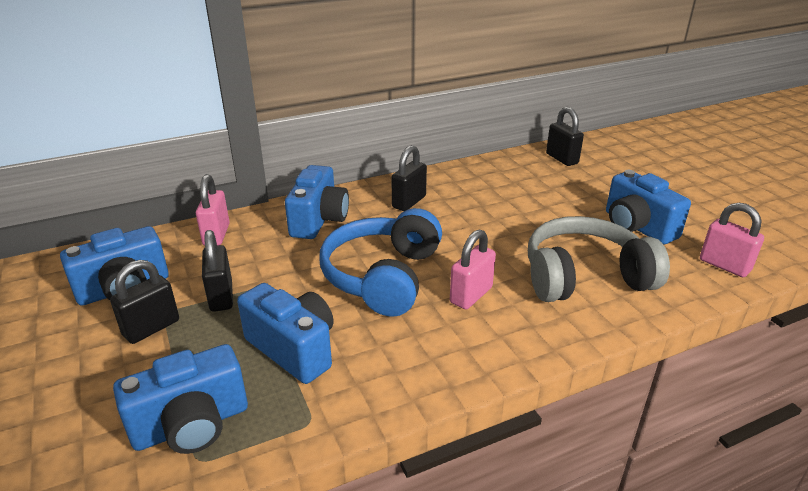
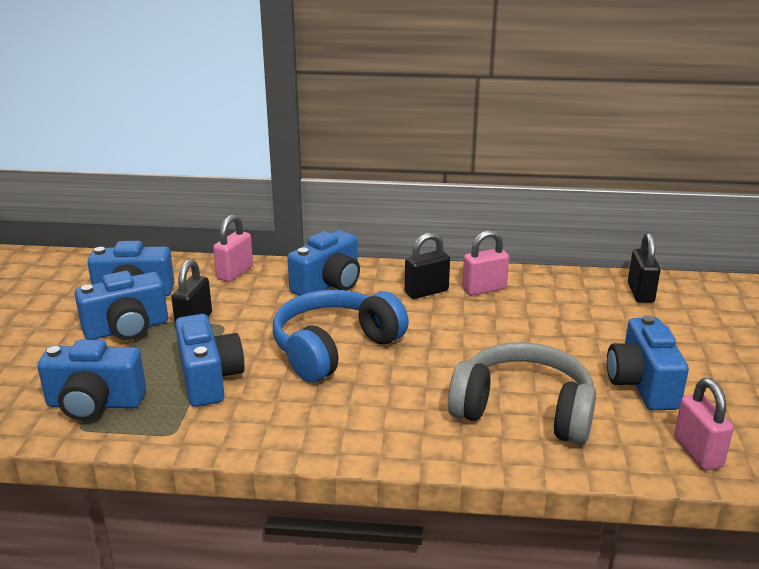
camera: 30 degrees right, 5 degrees down
black padlock [110,260,179,344] -> blue camera [74,271,168,340]
pink padlock [450,229,496,309] -> pink padlock moved to [462,230,509,296]

